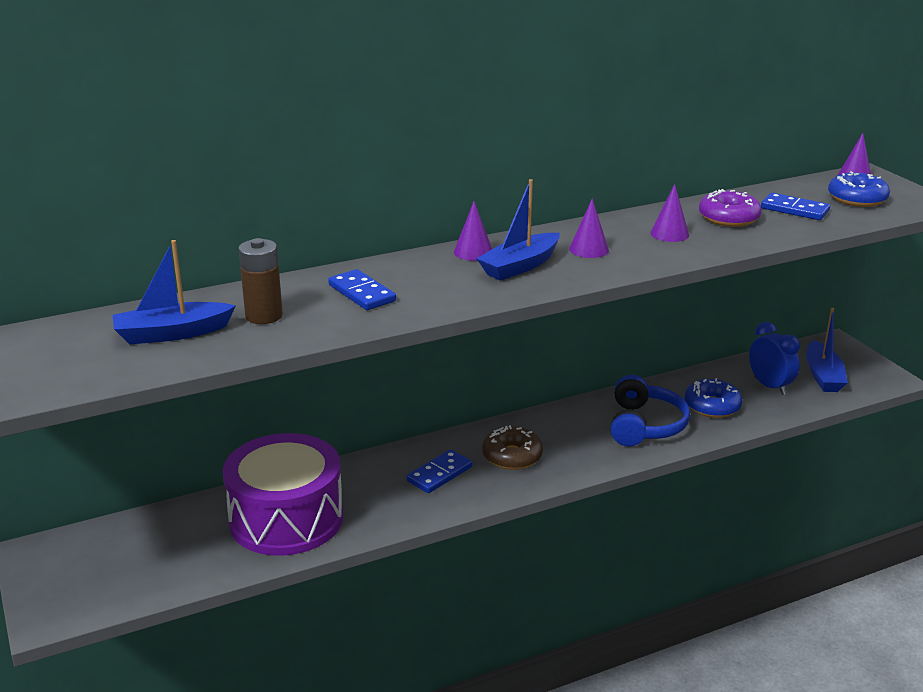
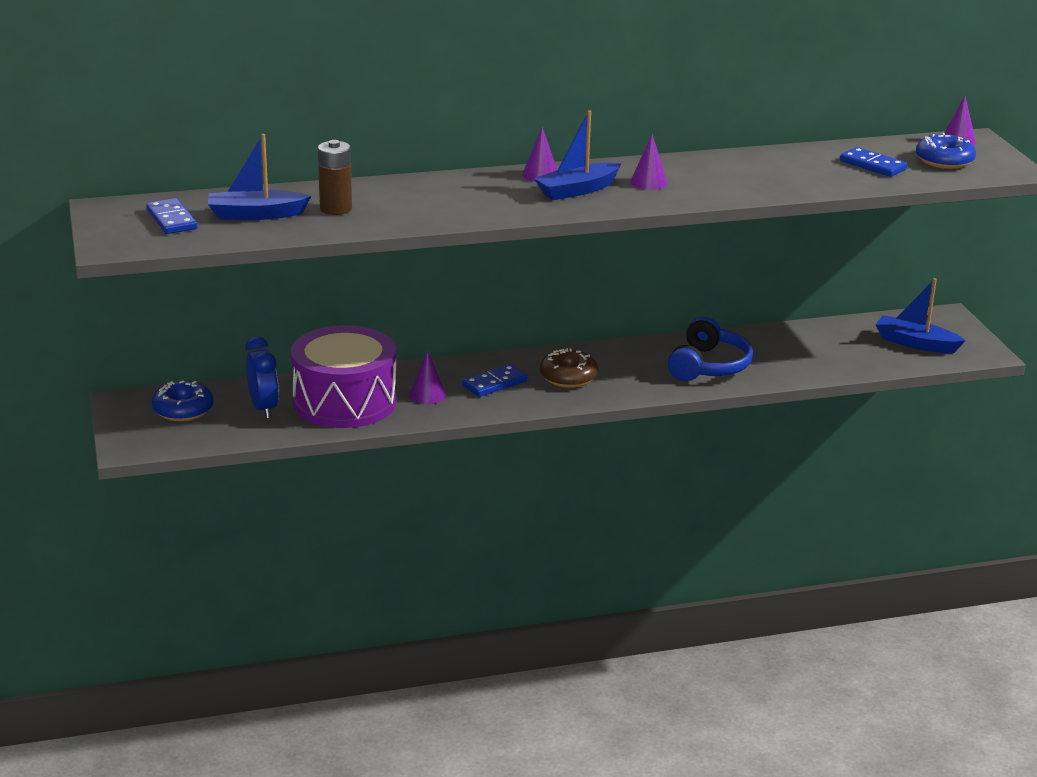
camera: 10 degrees right, 0 degrees up
blue domino [328,269,396,310] -> blue domino moved to [146,198,197,234]
purple cone [650,184,689,242] -> purple cone moved to [410,351,446,404]
blue donut [685,378,742,418] -> blue donut moved to [152,380,214,421]
purple donut [699,189,762,227] -> none
blue clock [749,322,800,395] -> blue clock moved to [245,336,279,418]
blue boat [806,308,848,392] -> blue boat turned 105 degrees clockwise [875,278,966,353]

